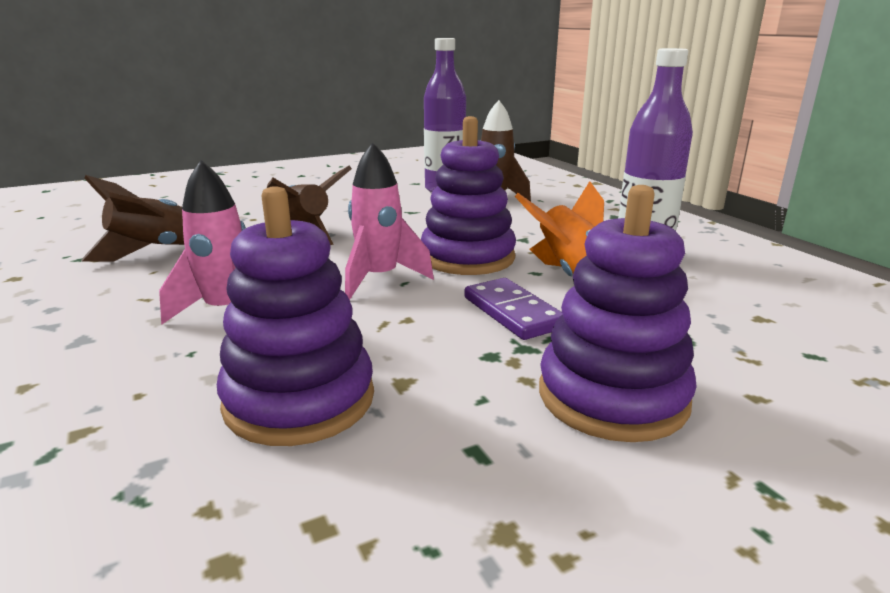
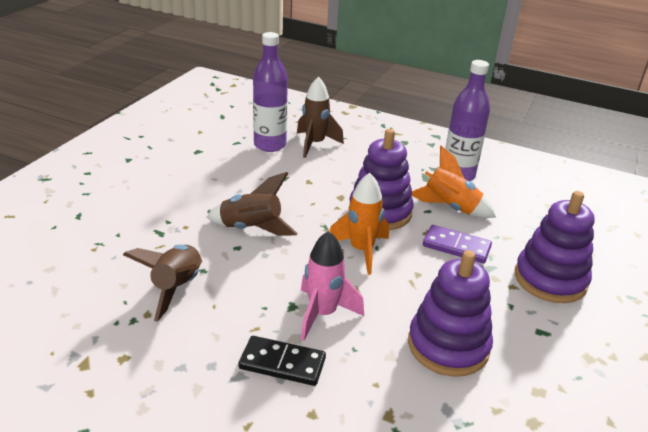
camera: 40 degrees left, 10 degrees up
pink rocket [345,142,434,300] -> orange rocket [330,173,389,275]
none -> black domino [239,336,326,386]

